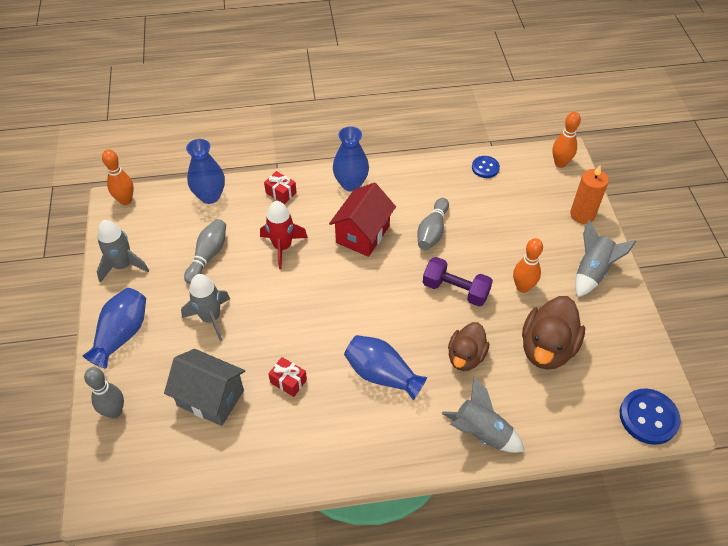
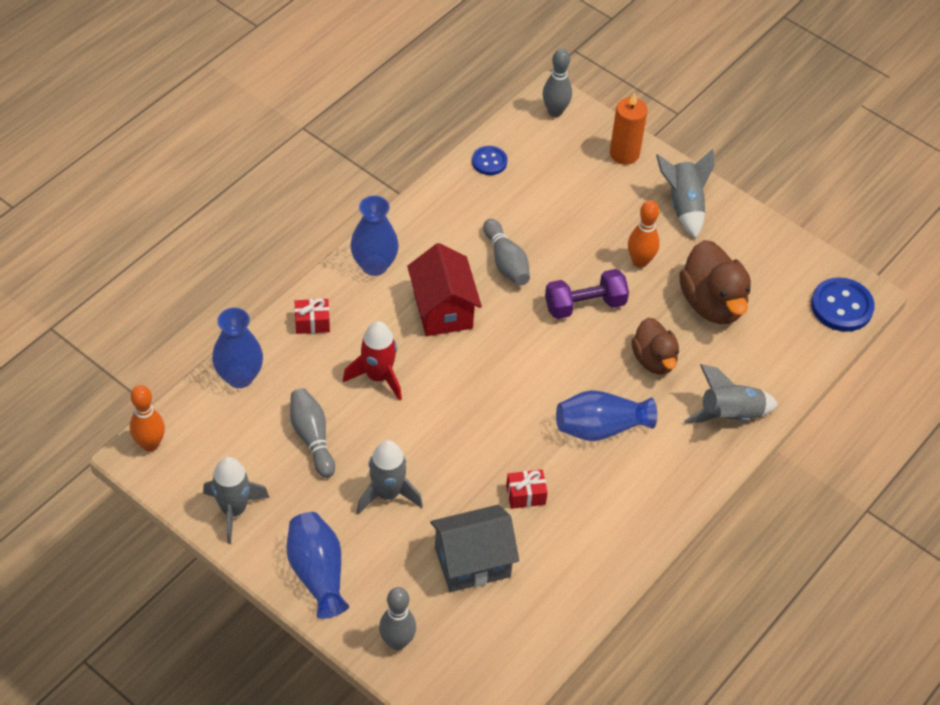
camera: 45 degrees left, 0 degrees up
orange bowling pin [553,112,581,168] -> grey bowling pin [542,49,572,117]

